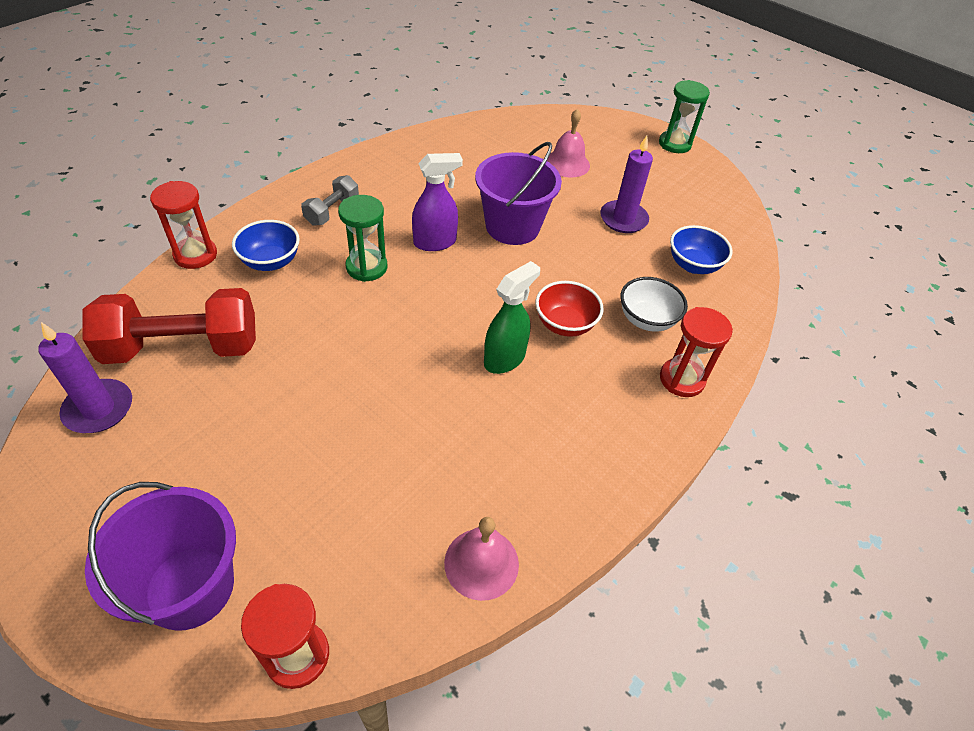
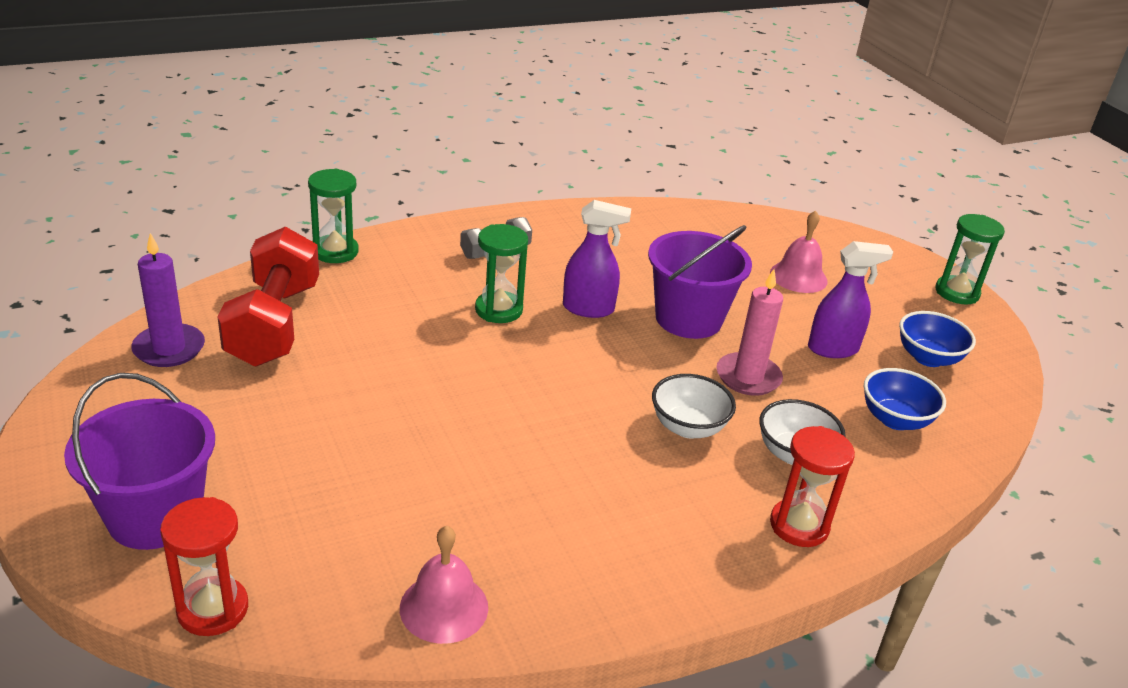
camera: 25 degrees right, 15 degrees down
red dumbbell [83,288,256,364] -> red dumbbell turned 75 degrees clockwise [218,226,319,366]
red hourglass [150,181,217,269] -> green hourglass [308,169,359,263]
blue bowl [232,220,300,271] -> blue bowl moved to [899,311,976,367]
green spray bottle [484,261,540,374] -> none
red bowl [536,281,604,337] -> white bowl [652,374,736,438]
purple candle [600,136,653,233] -> purple spray bottle [808,241,893,358]
none -> pink candle [716,269,783,396]

